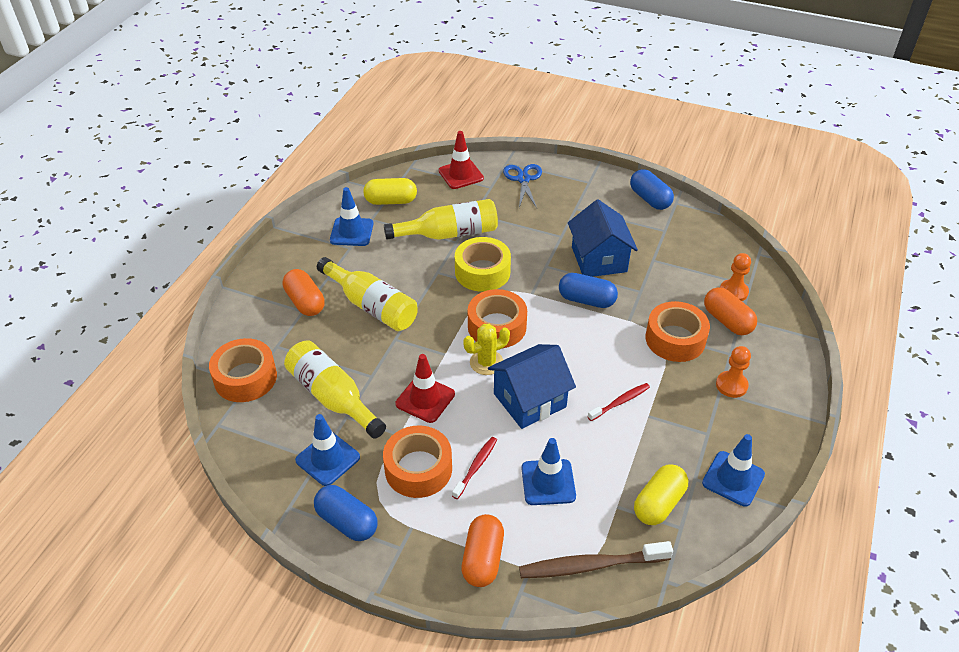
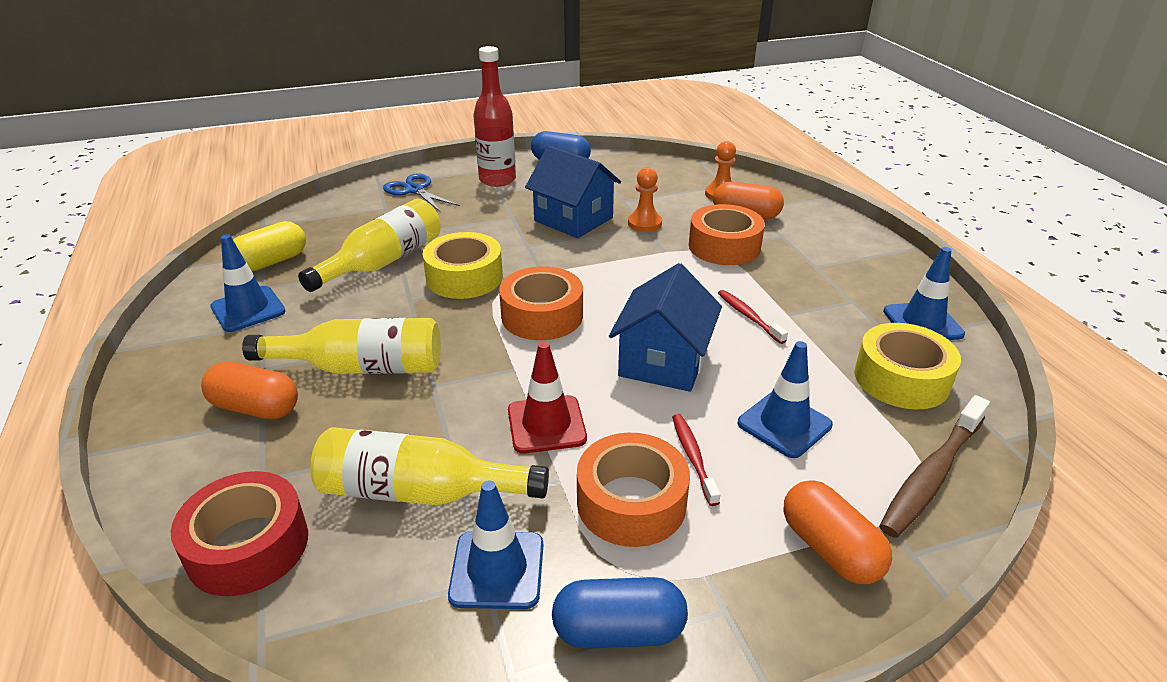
camera: 40 degrees left, 10 degrees down
orange tape [209,338,277,402] -> red tape [171,471,308,596]
red traffic cone [439,131,484,189] -> none
yellow cactus [463,324,510,375] -> none
blue capsule [559,273,618,308] -> none
red toothbrush [588,383,650,421] -> red toothbrush turned 45 degrees counterclockwise [718,290,788,344]
yellow capsule [634,464,688,525] -> yellow tape [855,323,961,409]
orange pawn [716,346,751,398] -> orange pawn moved to [628,167,662,232]
none -> red bottle [473,46,516,187]

